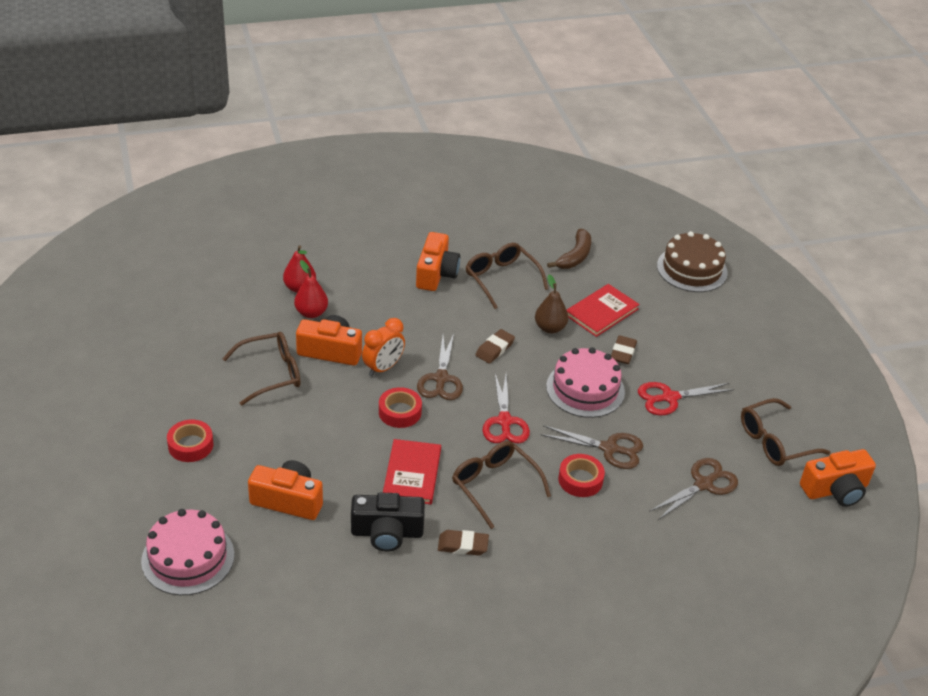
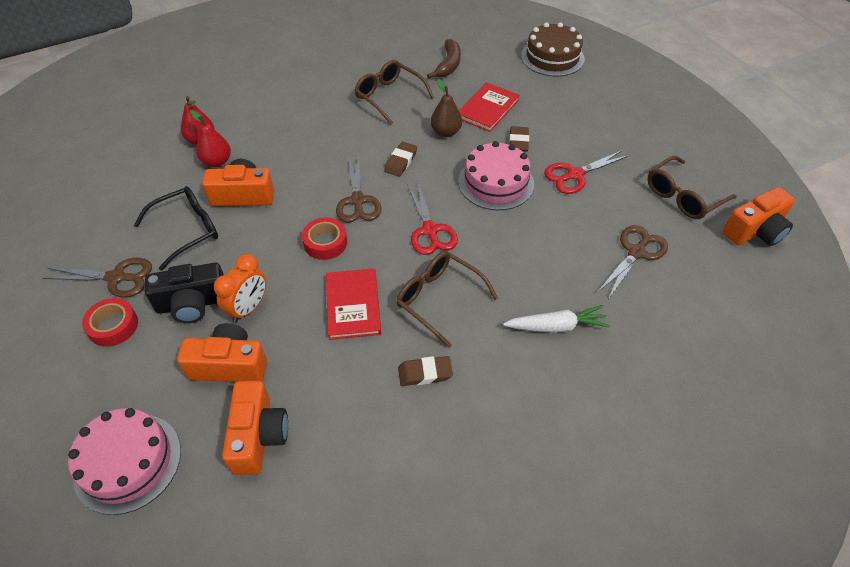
camera: 10 degrees left, 10 degrees up
brown glasses [222,332,300,406] -> black glasses [134,186,218,271]
black camera [351,492,425,552] -> black camera moved to [145,263,224,323]
orange clock [362,318,405,376] -> orange clock moved to [214,254,266,322]
orange camera [416,232,460,291] -> orange camera moved to [222,381,288,475]
brown scissors [540,425,643,469] -> brown scissors moved to [42,258,152,298]
red tape [558,454,605,497] -> none
none -> white carrot [503,305,610,333]

